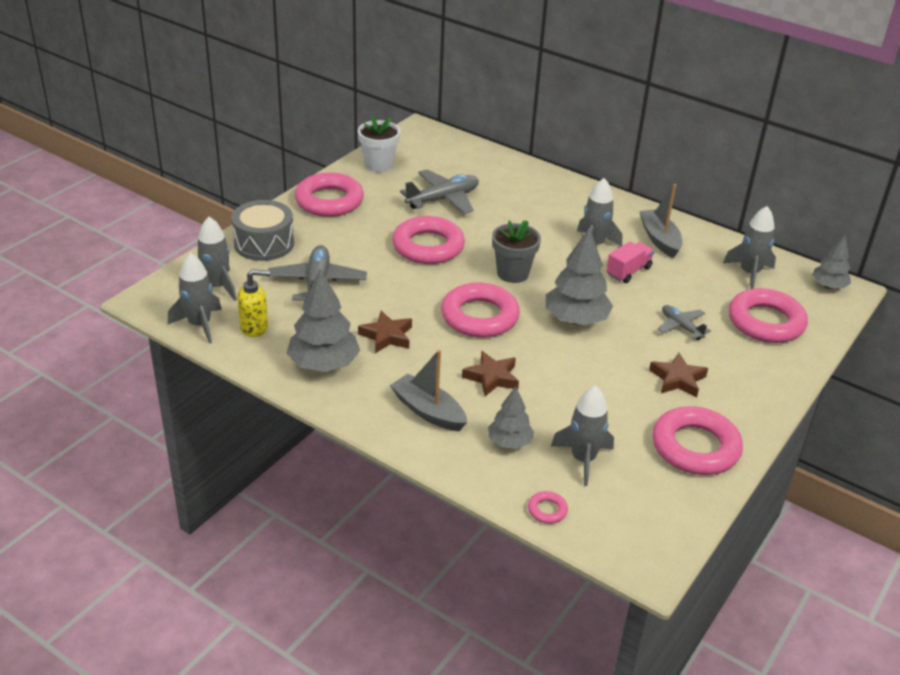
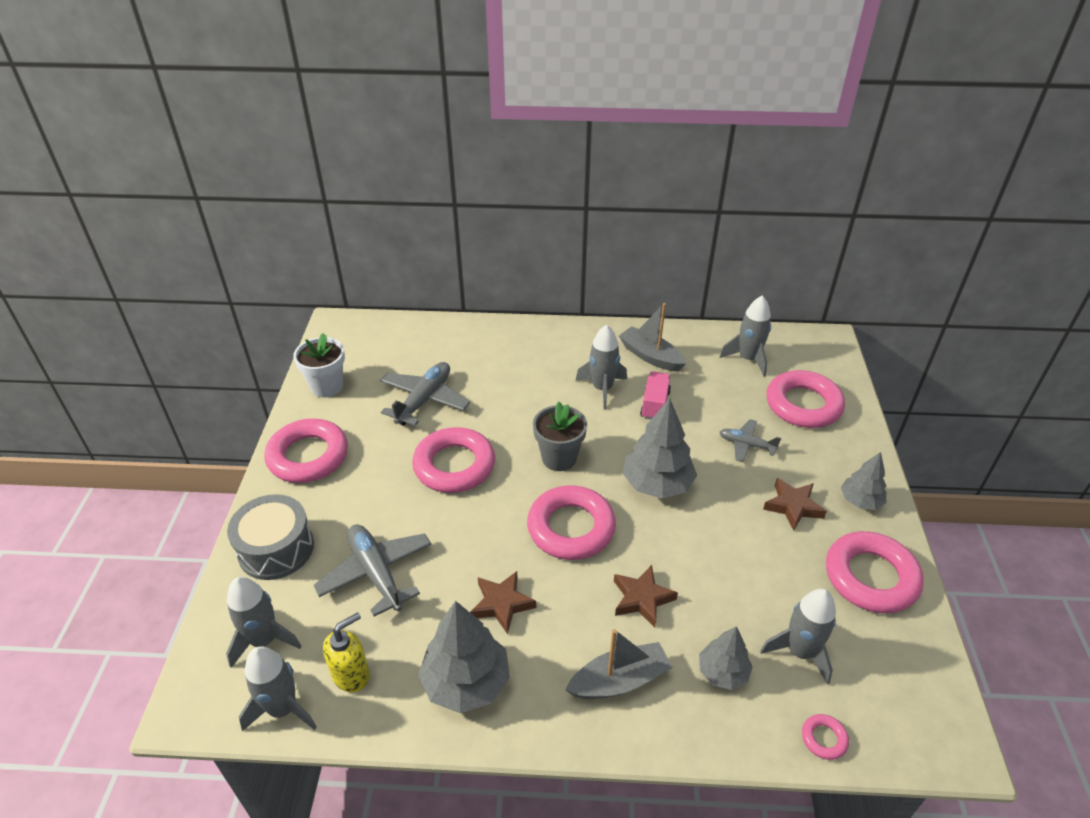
camera: 30 degrees left, 5 degrees up
grey boat [390,350,467,431] -> grey boat turned 150 degrees clockwise [565,629,673,699]
grey tree [812,235,851,289] -> grey tree moved to [841,452,886,510]

